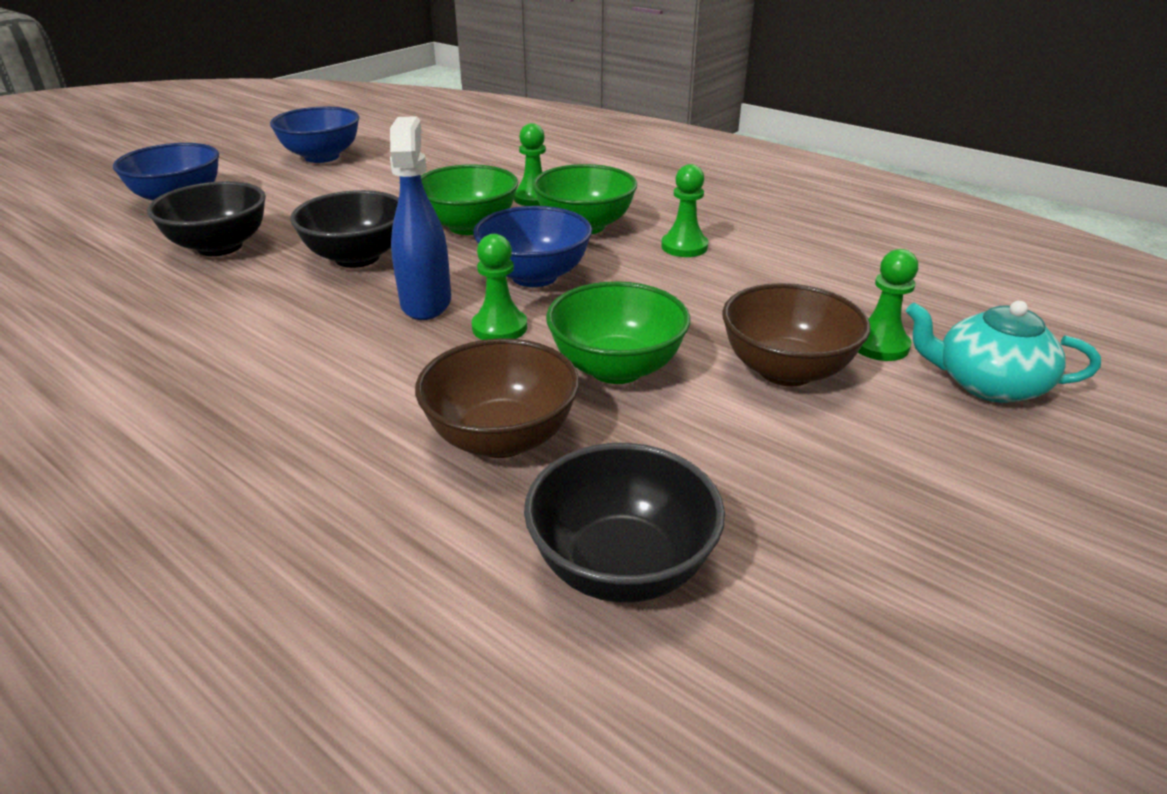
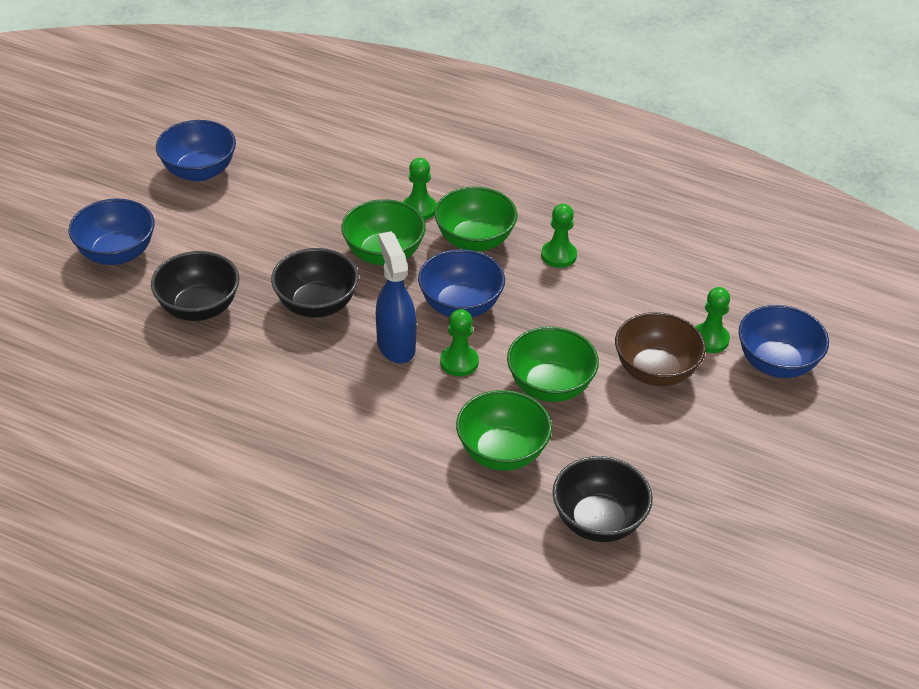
camera: 15 degrees left, 10 degrees up
brown bowl [415,338,579,458] -> green bowl [456,390,552,471]
turquoise teapot [906,301,1101,403] -> blue bowl [739,305,829,378]

